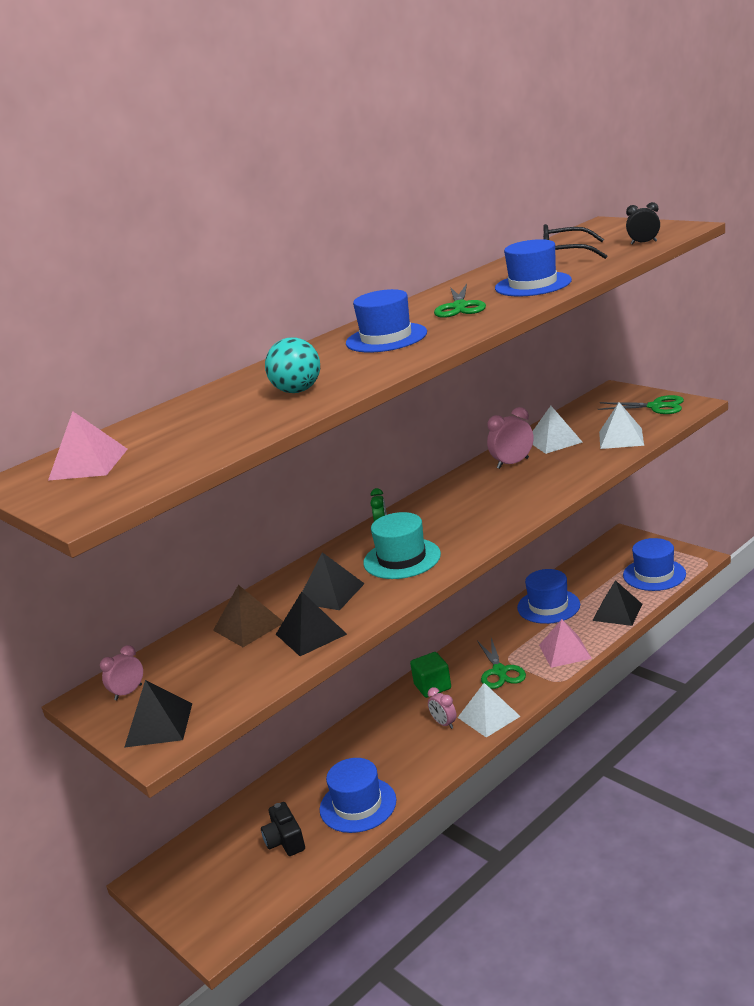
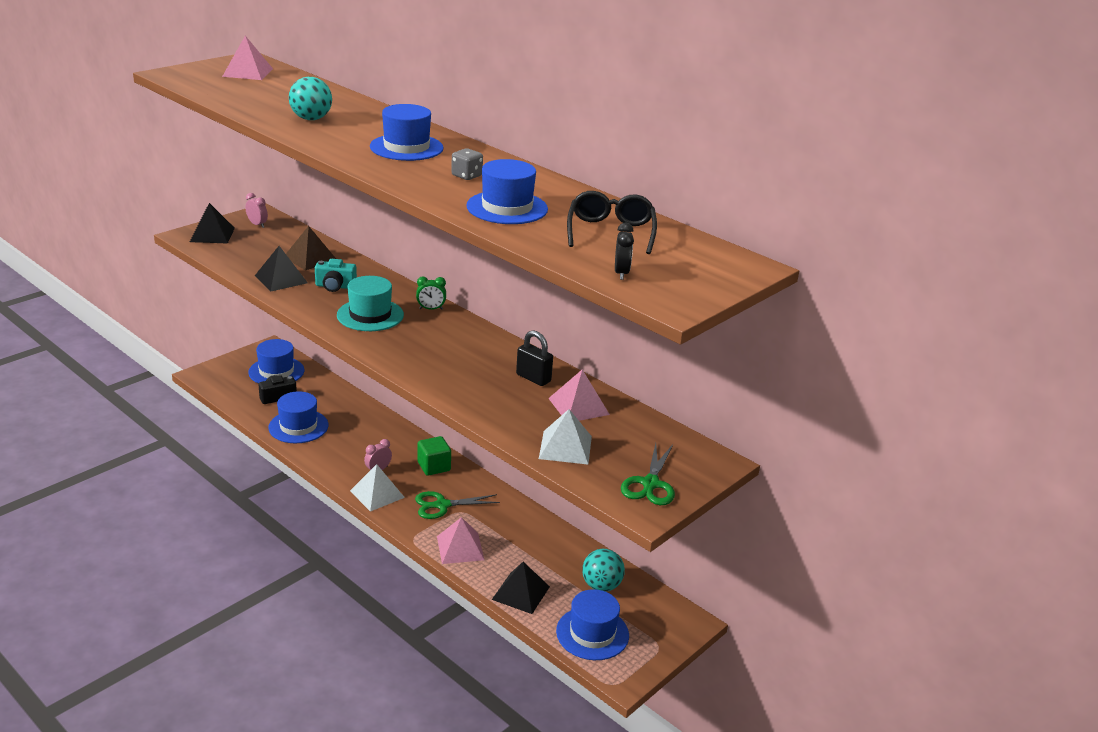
camera: 80 degrees right, 5 degrees up
black pyramid [302,552,365,610] -> turquoise camera [315,259,357,292]
green scissors [434,284,486,318] -> grey dice [451,148,483,180]
pink clock [487,407,533,469] -> black padlock [516,330,553,386]
blue hat [517,569,580,624] -> blue hat moved to [248,339,304,384]
white pyramid [533,406,582,454] -> pink pyramid [548,369,610,421]
none -> turquoise ball [582,549,625,592]

